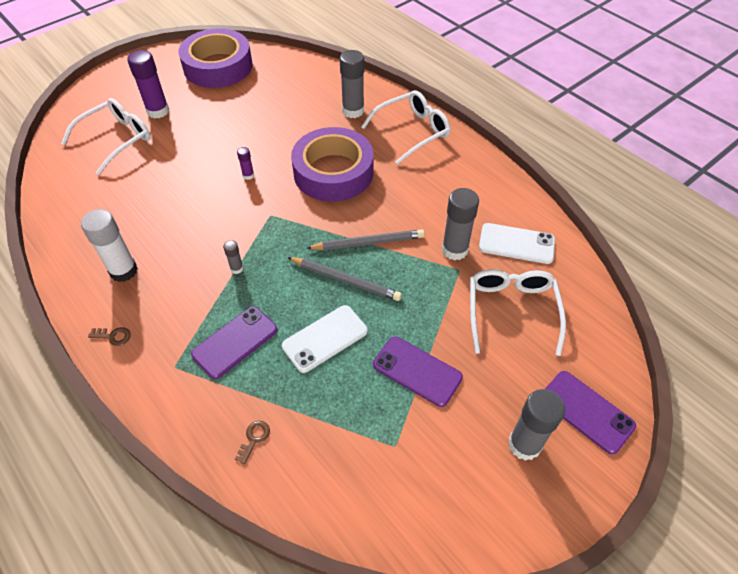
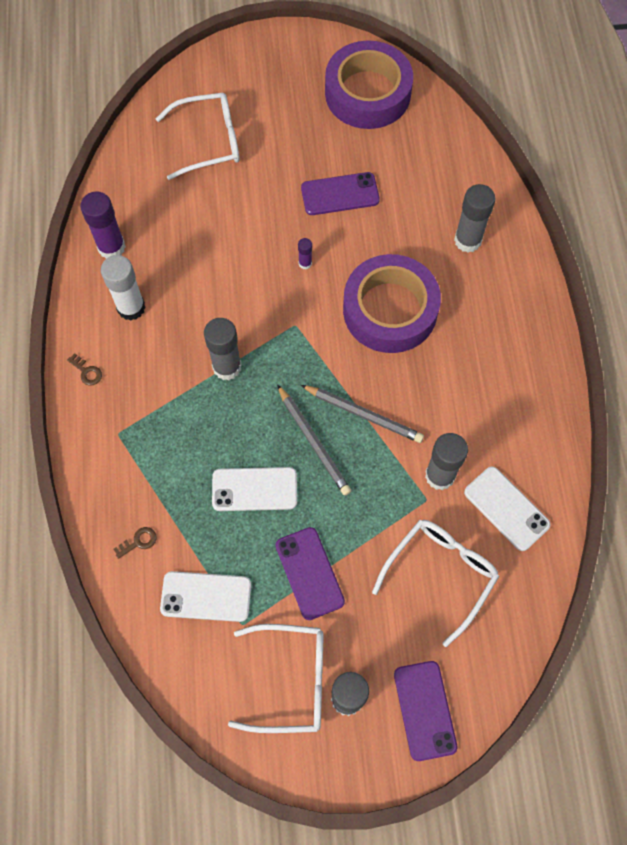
camera: 35 degrees right, 15 degrees up
purple glue stick [127,50,169,118] -> purple glue stick moved to [80,191,126,259]
purple phone [191,306,277,379] -> purple phone moved to [301,172,380,215]
grey glue stick [223,240,243,274] -> grey glue stick [204,318,242,380], size x2.07
white glasses [361,90,450,165] -> white glasses moved to [228,624,324,733]
none -> white phone [160,571,251,622]

